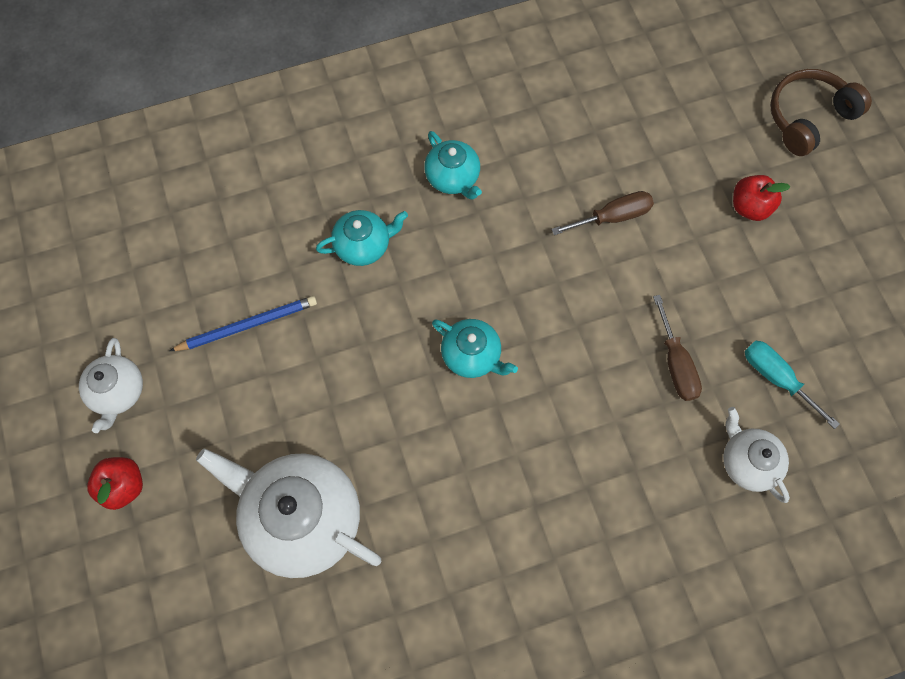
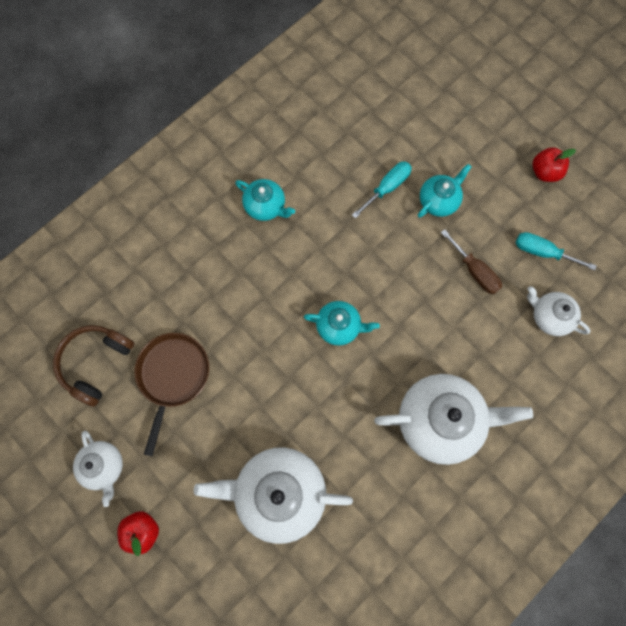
camera: 25 degrees left, 5 degrees up
blue pencil [170,296,317,351] -> brown pan [135,333,209,456]
turquoise teapot [316,210,408,266] -> turquoise teapot moved to [418,164,472,218]
brown screwdriver [551,191,654,235] -> turquoise screwdriver [352,162,412,218]
red apple [733,175,791,221] -> red apple moved to [532,147,576,182]
brown headphones [770,69,872,156] -> brown headphones moved to [53,325,134,407]
none -> white teapot [374,374,533,465]

